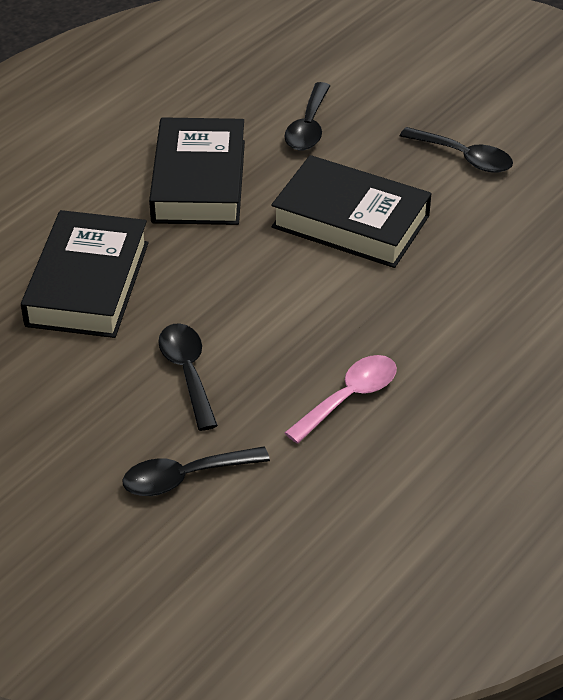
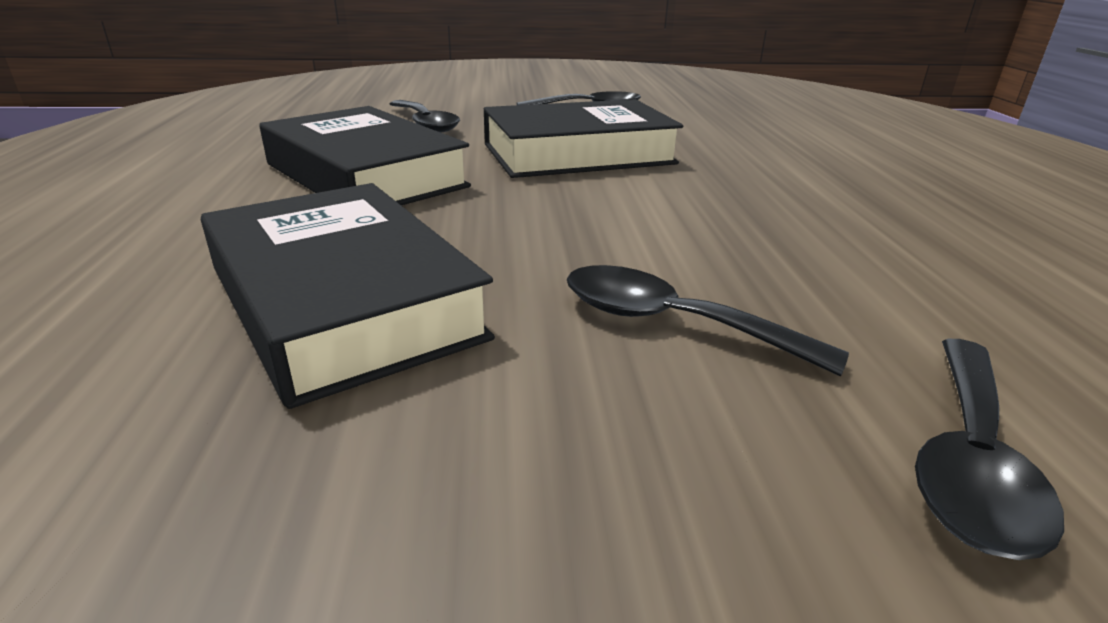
camera: 45 degrees left, 15 degrees down
pink spoon [284,355,397,444] -> none

